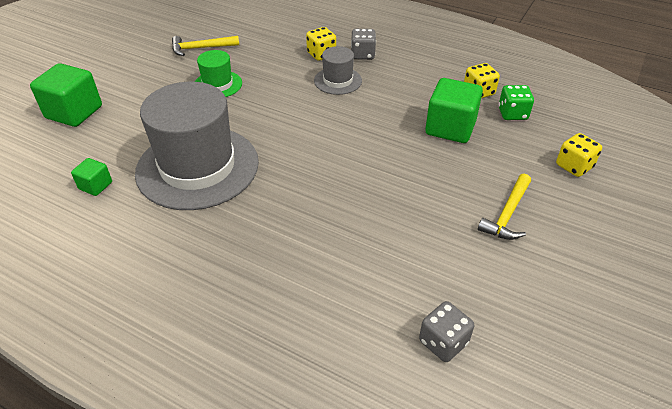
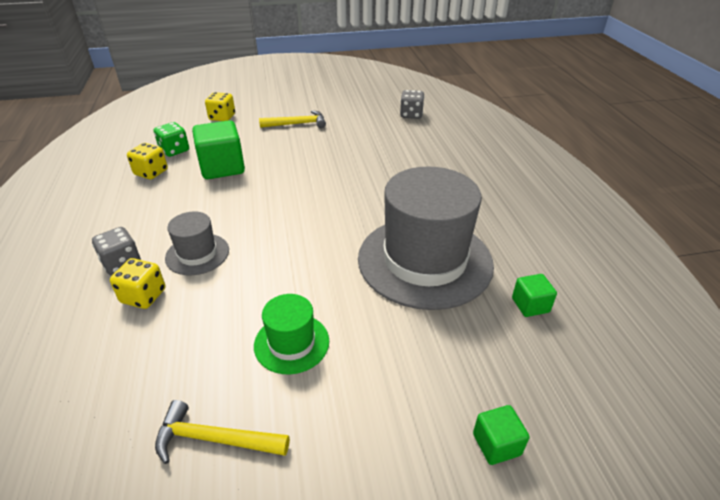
camera: 130 degrees left, 5 degrees down
green cube [30,63,102,127] -> green cube [473,405,529,465], size x0.51
yellow hammer [172,36,239,56] -> yellow hammer turned 150 degrees clockwise [155,400,290,464]

